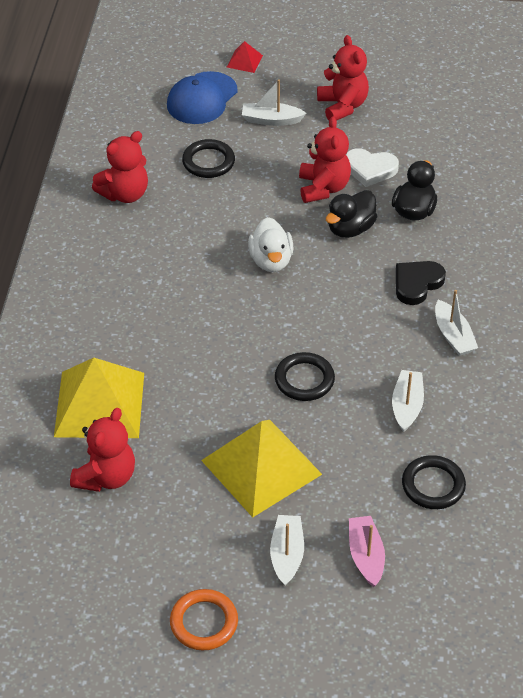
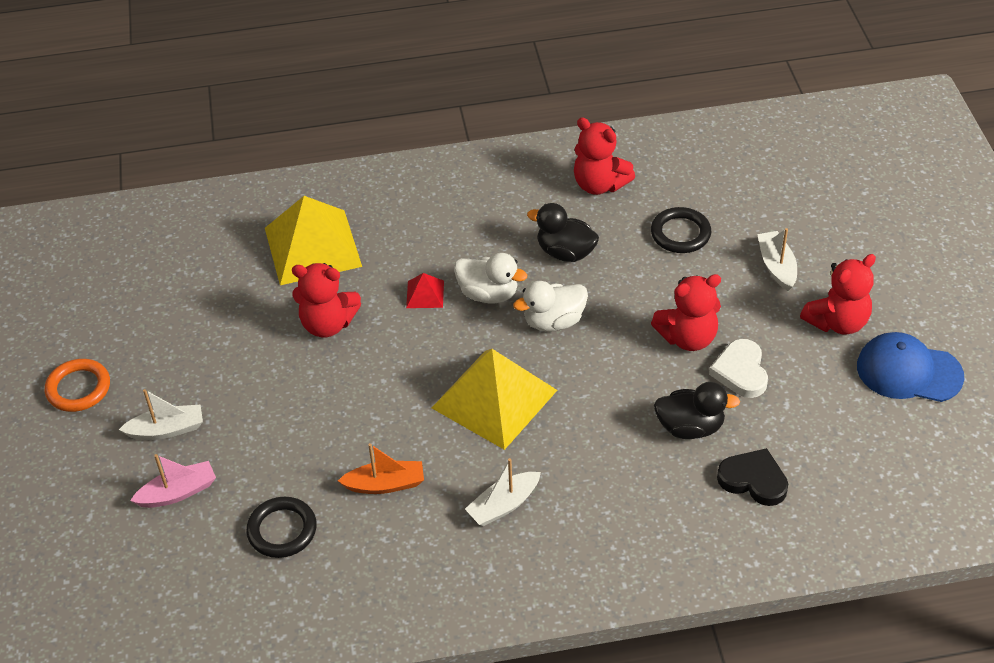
camera: 75 degrees right, 0 degrees up
red teddy bear [70,408,135,492] -> red teddy bear moved to [292,263,361,338]
blue cap [167,71,238,124] -> blue cap moved to [857,332,965,402]
yellow pyramid [201,420,322,517] -> yellow pyramid moved to [432,349,557,450]
red pyramid [227,41,263,73] -> red pyramid moved to [406,273,444,308]
black ring [275,352,335,401] -> none
black duck [326,190,377,238] -> black duck moved to [527,203,599,262]
white boat [392,370,424,432] -> orange boat [338,443,424,494]
black heart [396,261,446,305] -> black heart moved to [717,448,788,506]
none -> white duck [454,253,527,303]

